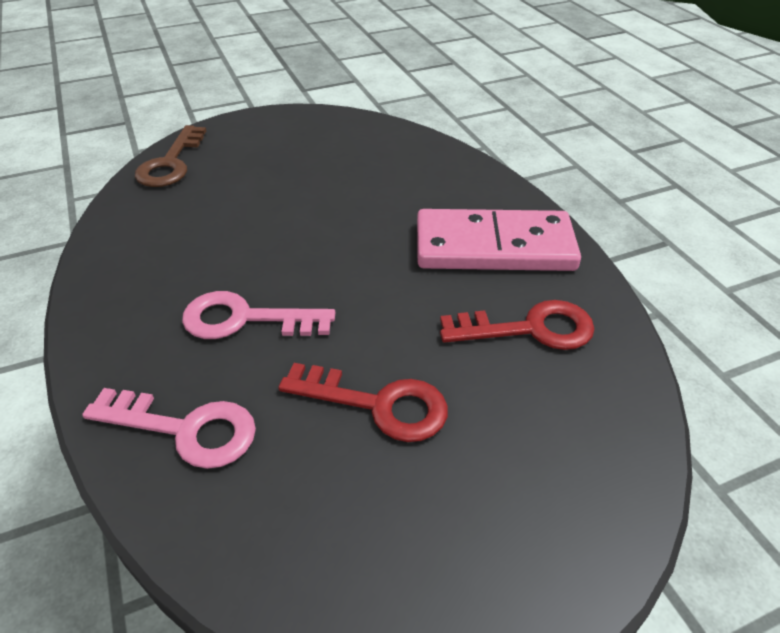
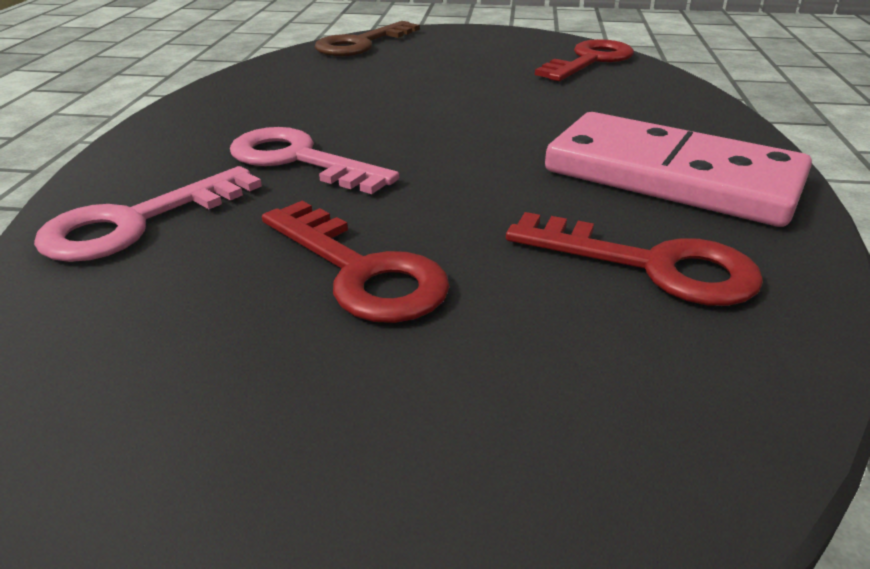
camera: 30 degrees right, 10 degrees down
pink key [82,388,256,469] -> pink key turned 90 degrees clockwise [34,166,262,262]
none -> red key [535,39,634,81]

